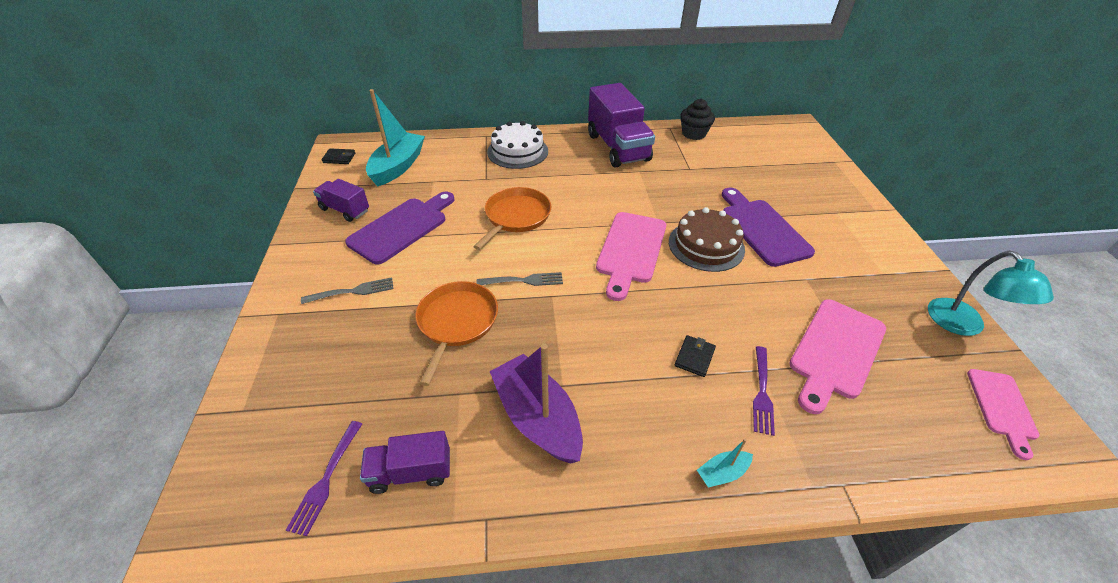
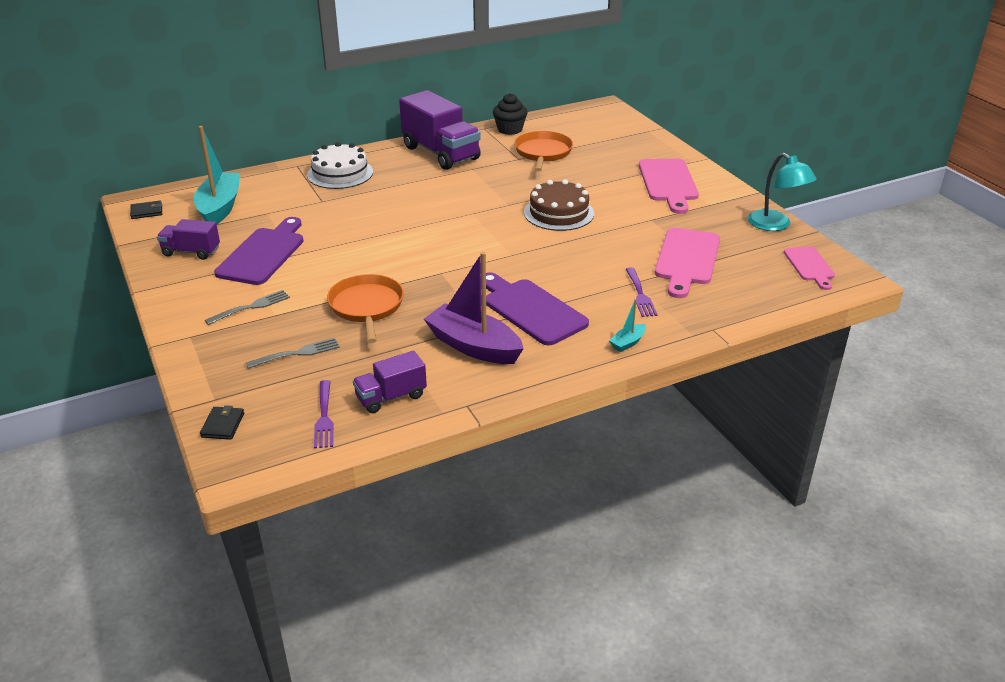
camera: 20 degrees left, 10 degrees down
orange pan [473,187,551,250] -> orange pan moved to [514,131,573,171]
grey fork [477,272,563,286] -> grey fork moved to [246,338,340,369]
pink cutting board [596,212,666,301] -> pink cutting board moved to [639,158,699,214]
black wallet [675,335,716,377] -> black wallet moved to [200,405,244,440]
purple cutting board [722,187,815,267] -> purple cutting board moved to [486,272,589,345]

